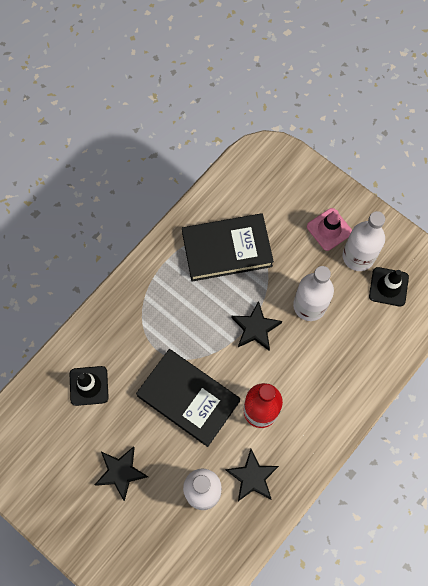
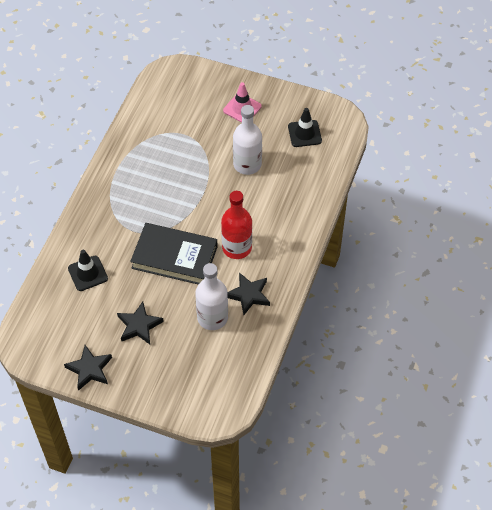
camera: 20 degrees left, 15 degrees down
black book [182,213,274,281] -> none
black star [231,301,282,350] -> black star moved to [64,345,112,391]
white bottle [343,211,385,271] -> none

